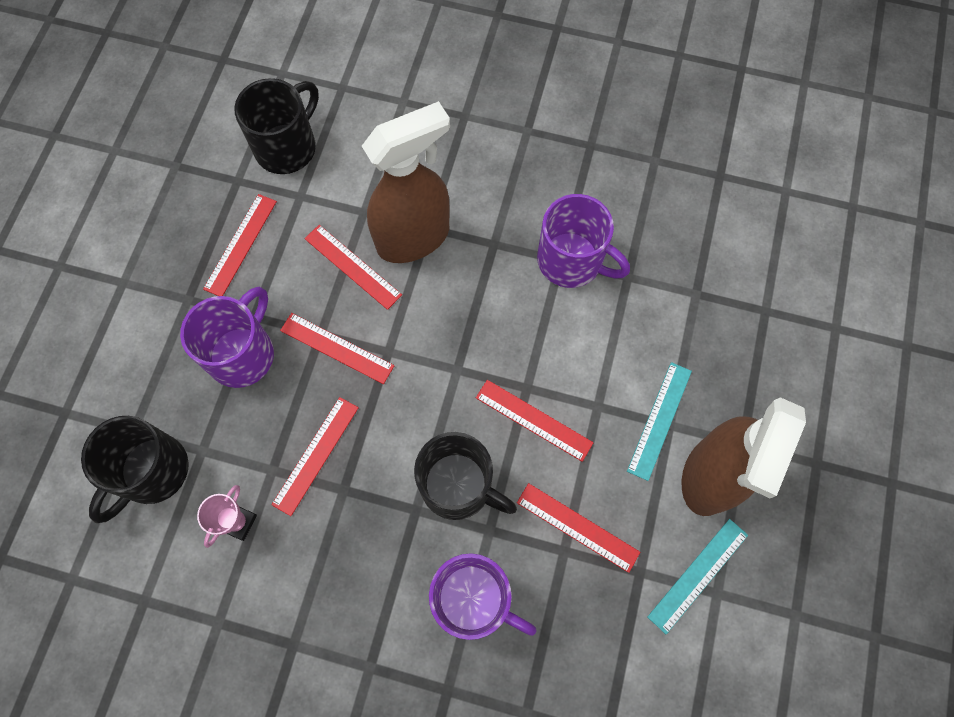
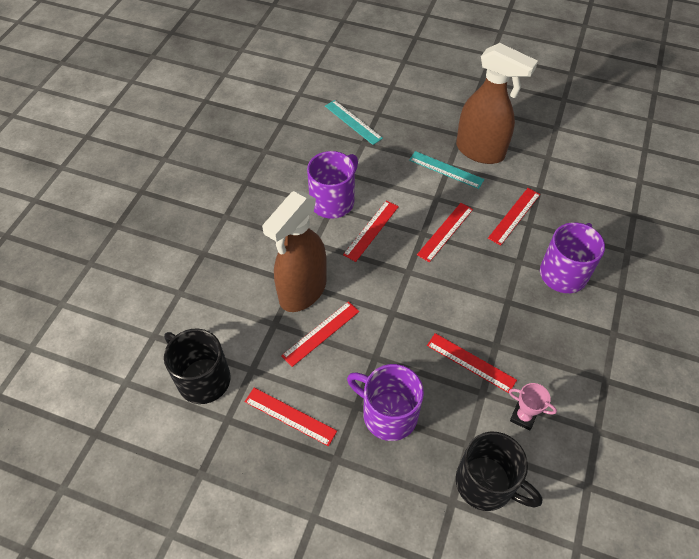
camera: 85 degrees left, 15 degrees down
red ruler [280,313,394,384] -> red ruler moved to [343,200,399,262]
brown spray bottle [362,101,450,263] -> brown spray bottle turned 120 degrees counterclockwise [262,191,327,312]
black mug [414,432,517,520] -> none
turquoise ruler [647,519,748,635] -> turquoise ruler moved to [325,100,383,145]

